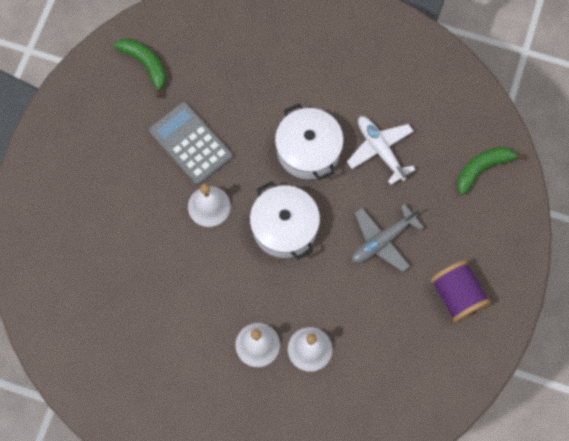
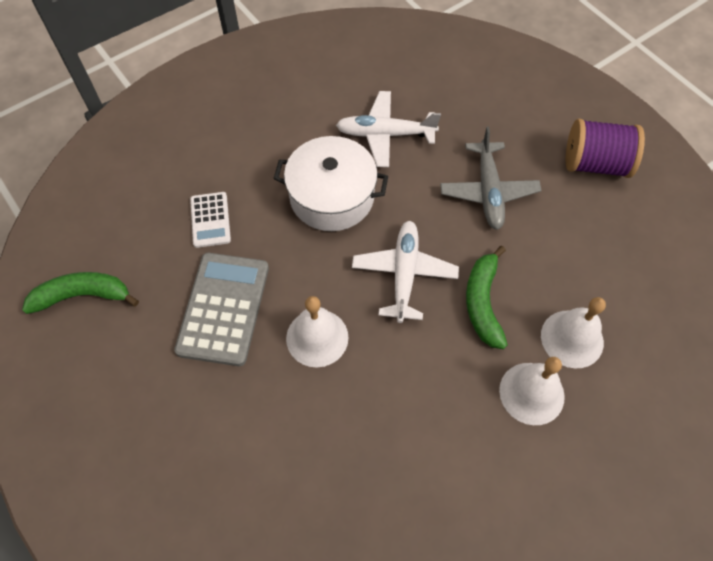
camera: 55 degrees left, 10 degrees down
grey calculator [149,102,233,185] -> grey calculator turned 105 degrees clockwise [174,253,269,366]
white pot [250,181,320,260] -> white plane [352,221,459,323]
green banana [457,147,526,195] -> green banana moved to [466,246,508,349]
none -> white calculator [190,192,231,248]

